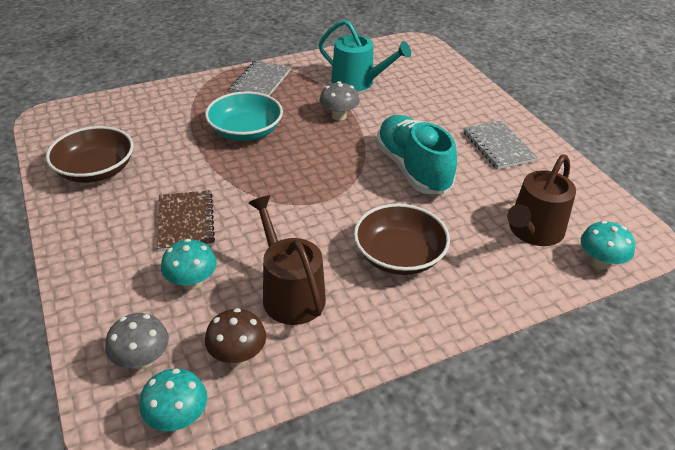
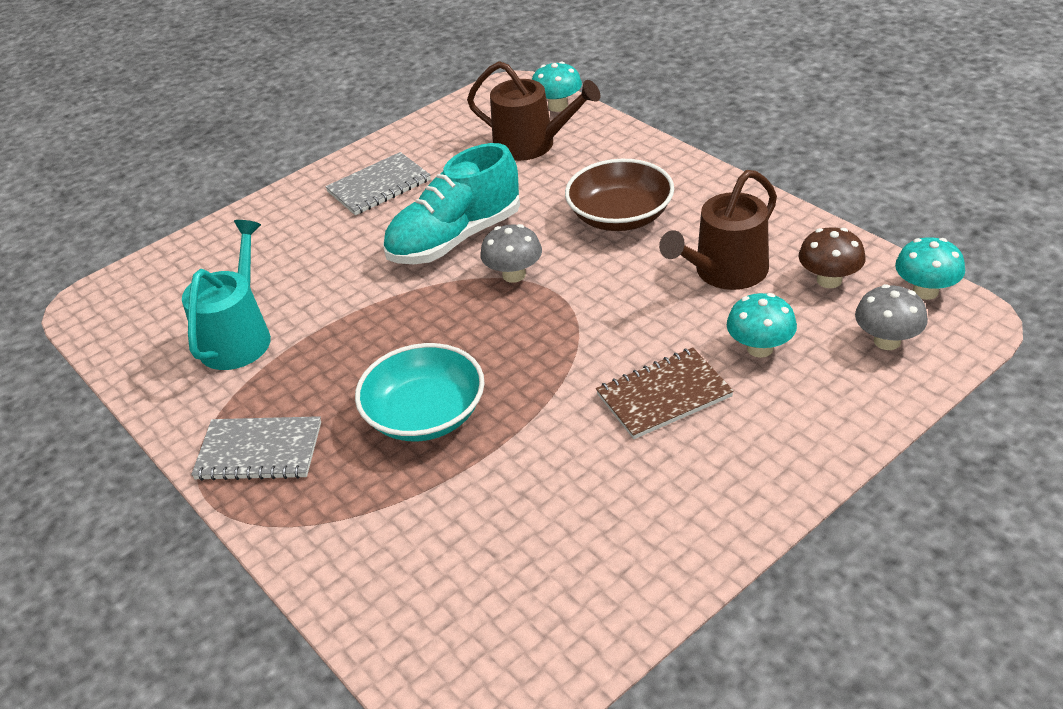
camera: 100 degrees left, 0 degrees up
brown bowl [46,126,134,183] -> none
grey mushroom [320,81,360,121] -> grey mushroom moved to [480,224,542,283]

